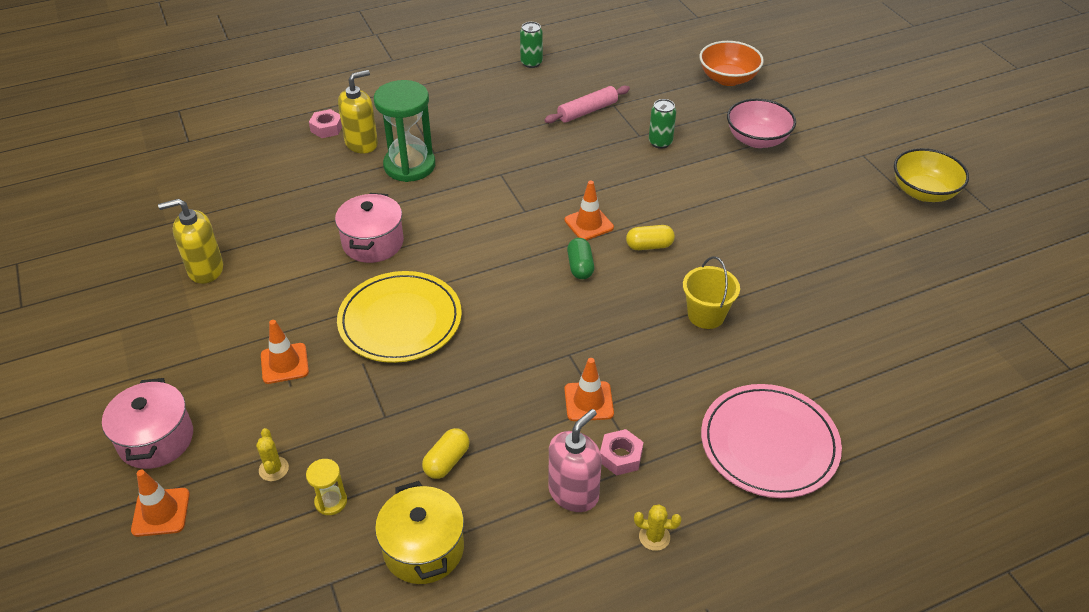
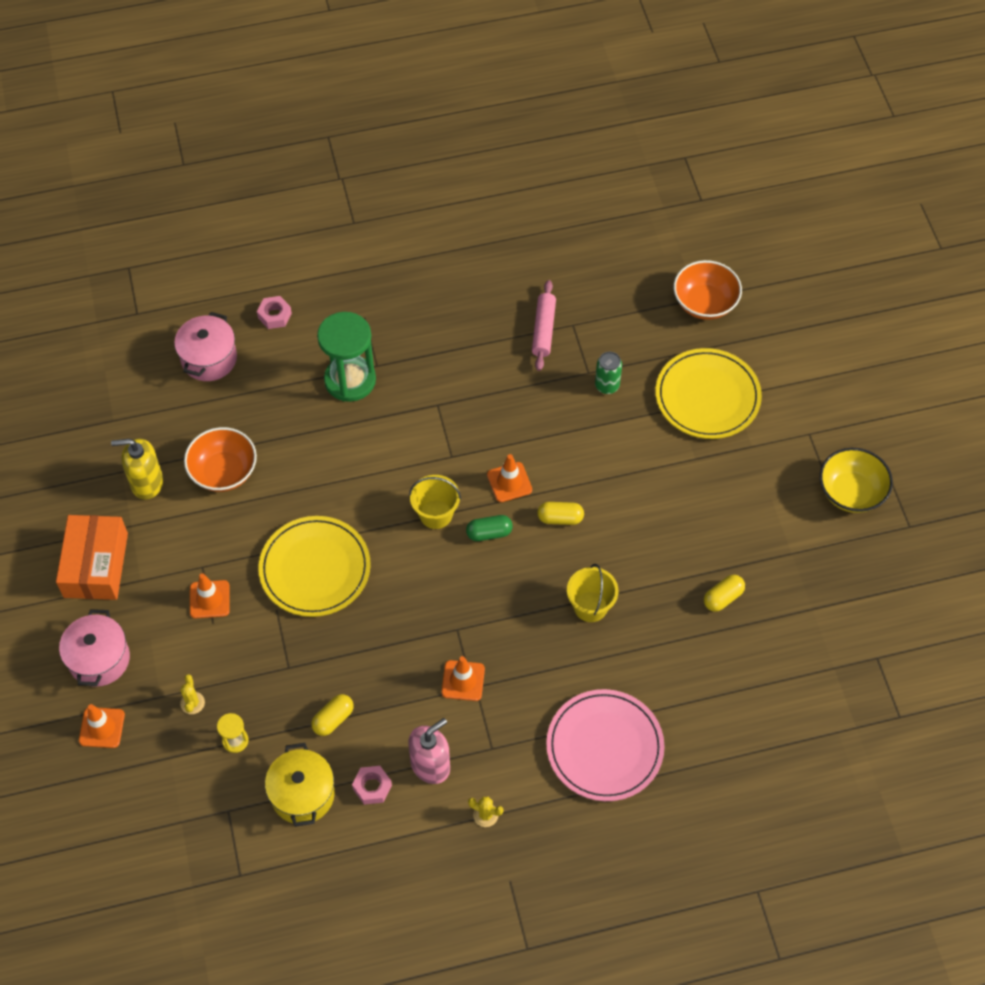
camera: 10 degrees right, 15 degrees up
pink pot [335,193,404,263] -> pink pot moved to [174,312,237,381]
yellow soap dispenser [338,70,378,154] -> none
green can [520,22,543,68] -> none
pink rolling pin [544,85,630,123] -> pink rolling pin turned 60 degrees counterclockwise [532,280,556,371]
green capsule [567,238,594,279] -> green capsule turned 75 degrees clockwise [466,515,513,541]
pink nut [600,429,643,476] -> pink nut moved to [352,766,392,805]
pink bowl [727,99,796,148] -> yellow plate [655,348,762,439]
none -> orange box [56,515,128,600]
none -> orange bowl [184,427,257,492]
none -> yellow bucket [409,475,461,529]
none -> yellow capsule [704,575,745,612]

